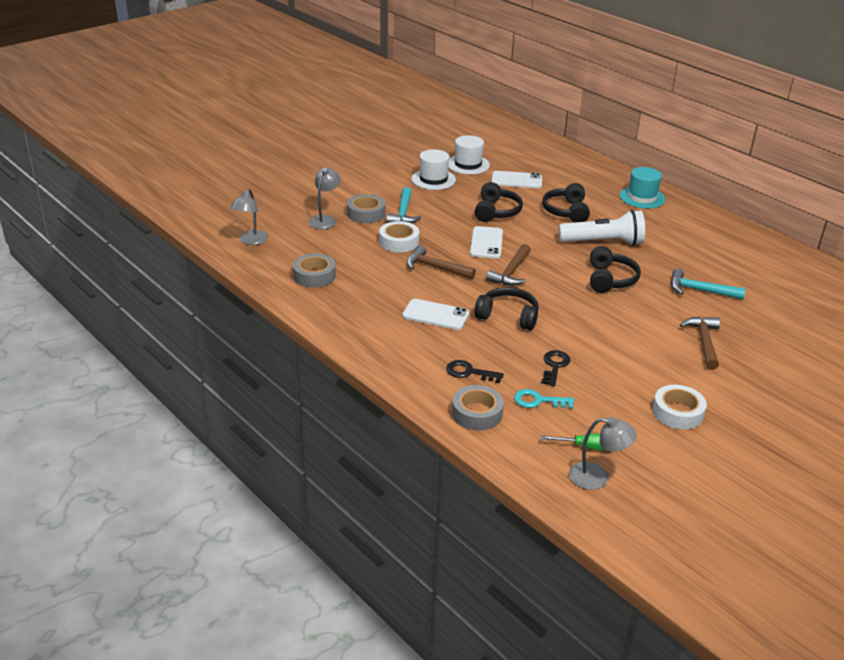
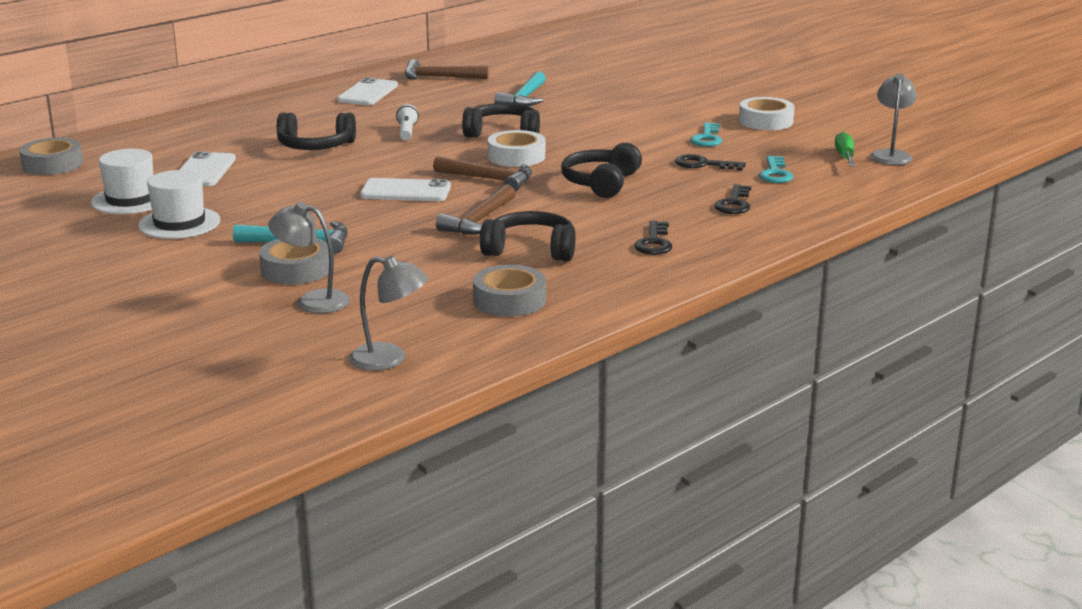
camera: 90 degrees left, 10 degrees down
white tape [379,221,419,253] -> white tape moved to [488,130,545,167]
white phone [402,299,469,330] -> white phone moved to [337,77,398,105]
grey tape [452,385,504,430] -> grey tape moved to [19,138,83,175]
black headphones [475,182,523,222] -> black headphones moved to [480,211,575,261]
white flashlight [559,210,645,245] -> white flashlight [396,104,419,140], size x0.47
turquoise hat [620,167,665,209] -> none
brown hammer [680,317,720,370] -> brown hammer moved to [405,59,489,80]
none -> black key [634,221,672,255]
none -> turquoise key [690,122,722,147]

